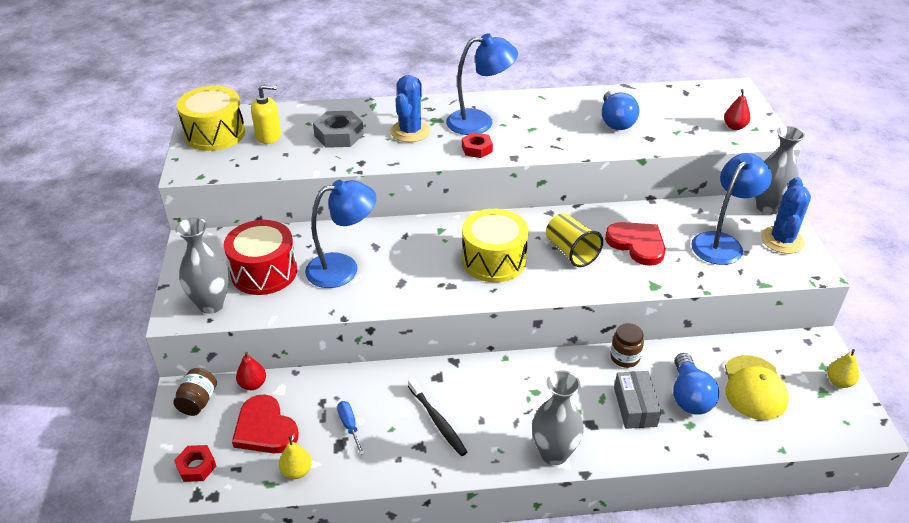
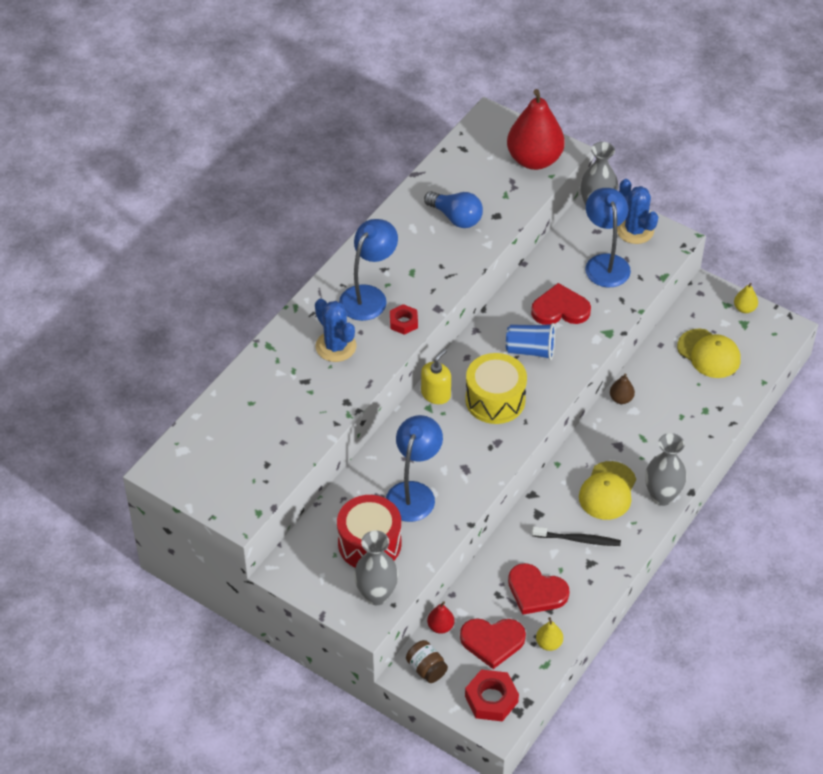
camera: 50 degrees left, 10 degrees up
red nut [174,445,216,482] -> red nut [465,669,519,722], size x1.56
yellow drum [177,86,245,151] -> none
yellow soap dispenser [251,84,281,144] -> yellow soap dispenser moved to [421,349,451,404]
grey nut [313,111,364,148] -> none
blue screwdriver [337,401,364,455] -> red heart [508,563,570,615]
yellow cup [546,213,603,267] -> blue cup [506,323,555,360]
brown jar [610,323,644,368] -> brown pear [610,374,635,404]
grey box [614,371,661,429] -> none
blue light bulb [673,353,719,415] -> none
red pear [724,89,750,130] -> red pear [507,89,565,170], size x2.38
none -> yellow cap [579,461,636,520]

